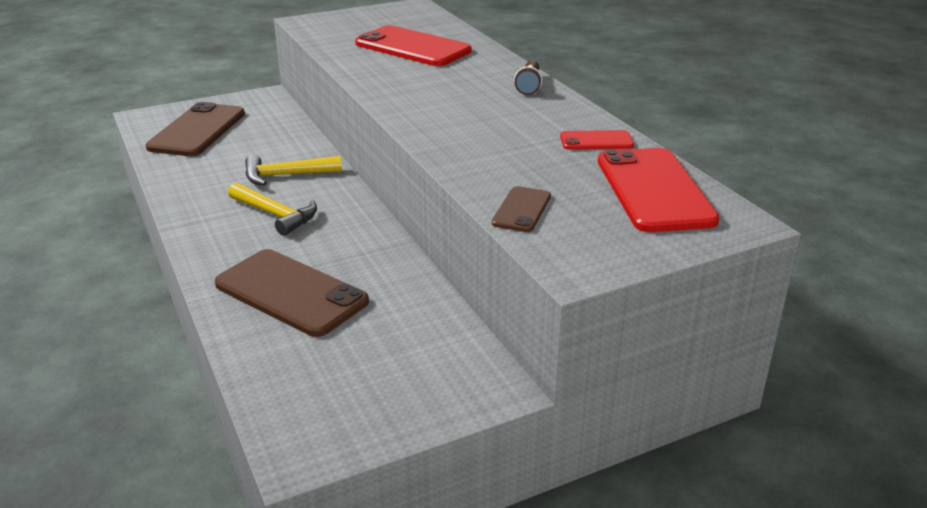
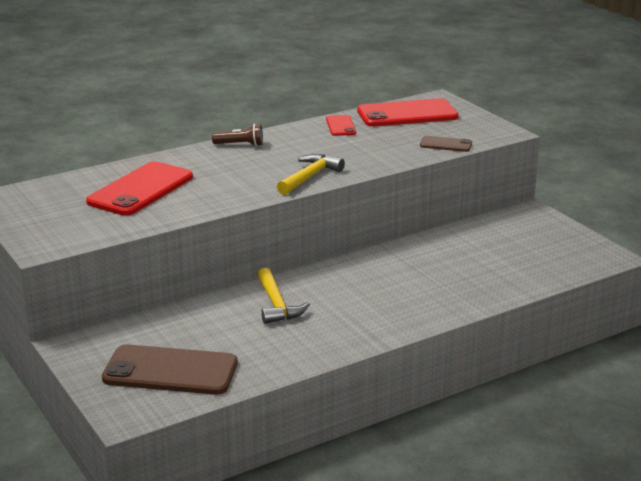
camera: 95 degrees left, 5 degrees down
brown phone [215,249,369,337] -> none
yellow hammer [228,182,317,236] -> yellow hammer moved to [277,154,345,195]

